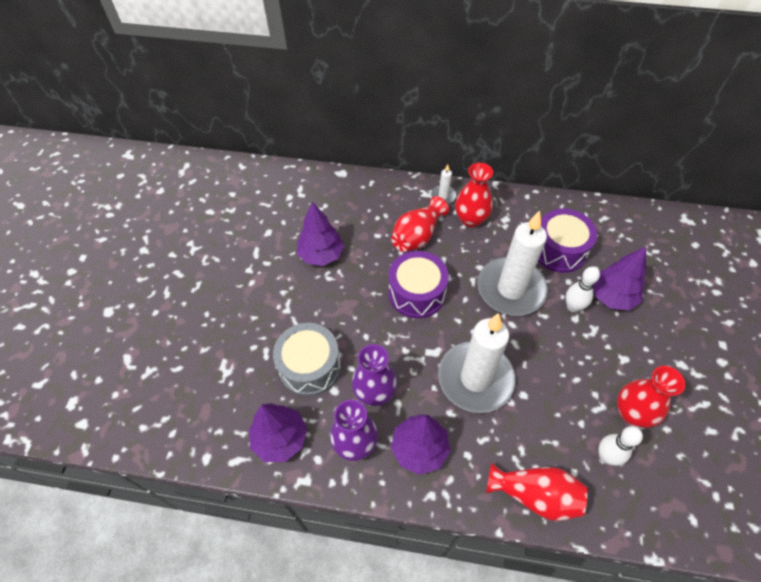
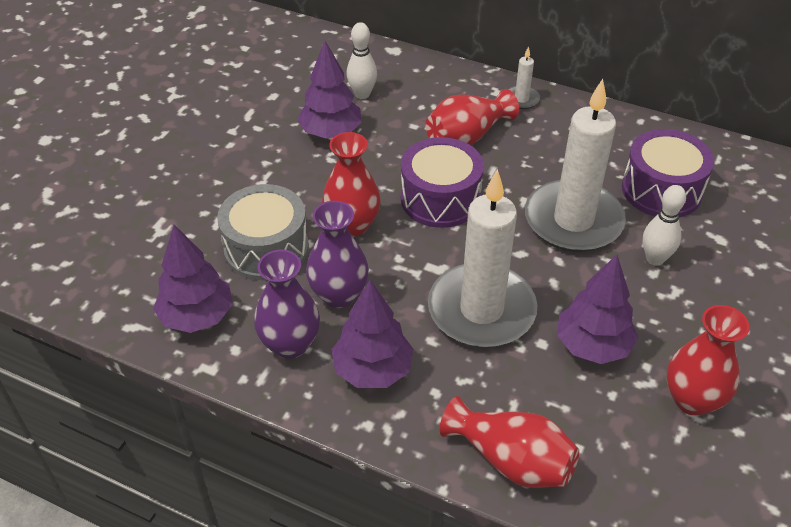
camera: 15 degrees right, 10 degrees down
red vase [455,163,493,228] -> red vase moved to [322,132,381,237]
purple tree [593,247,646,310] -> purple tree moved to [557,255,638,364]
white bowling pin [599,426,643,466] -> white bowling pin moved to [346,22,377,99]

